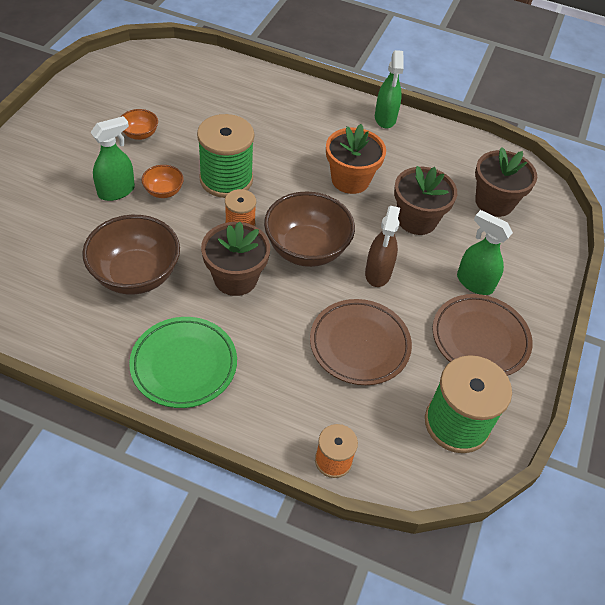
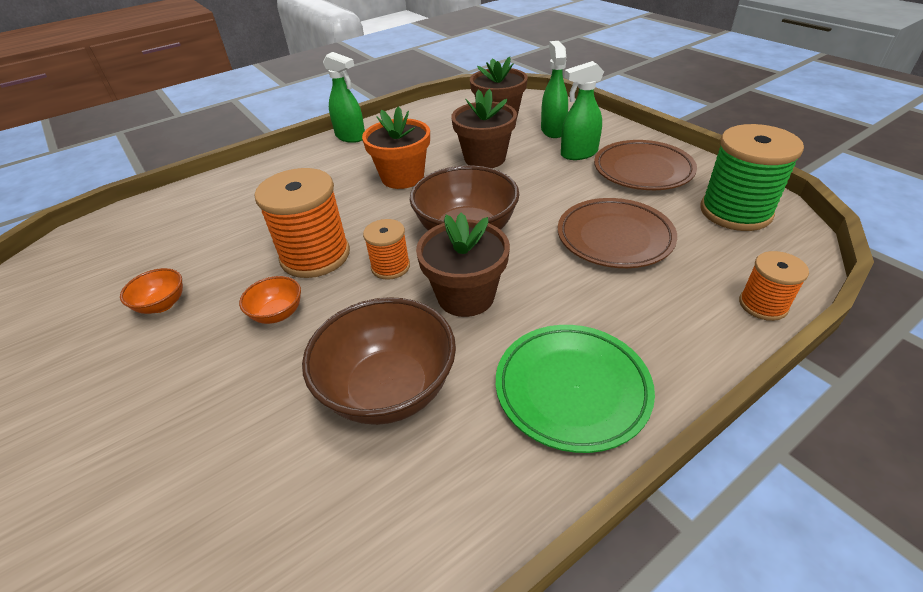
camera: 50 degrees left, 10 degrees down
green spray bottle [90,116,135,201] -> green spray bottle moved to [541,41,568,138]
green spool [197,114,254,198] -> orange spool [254,168,350,278]
brown spray bottle [365,206,400,287] -> none

